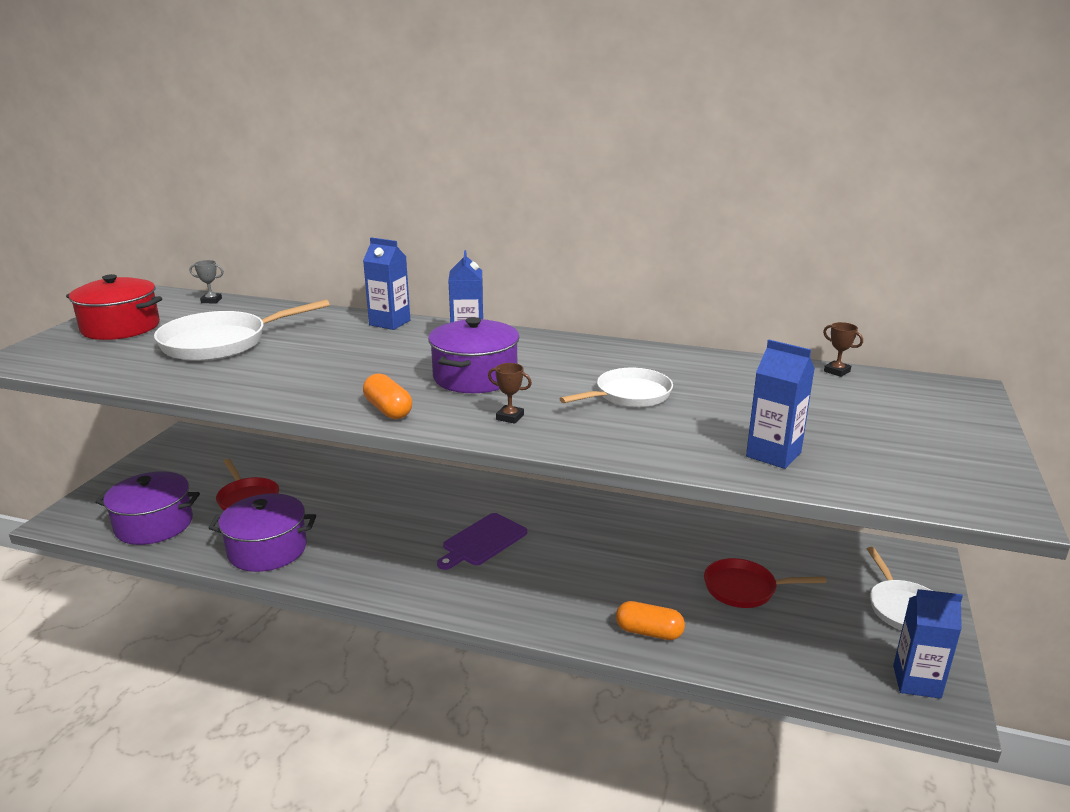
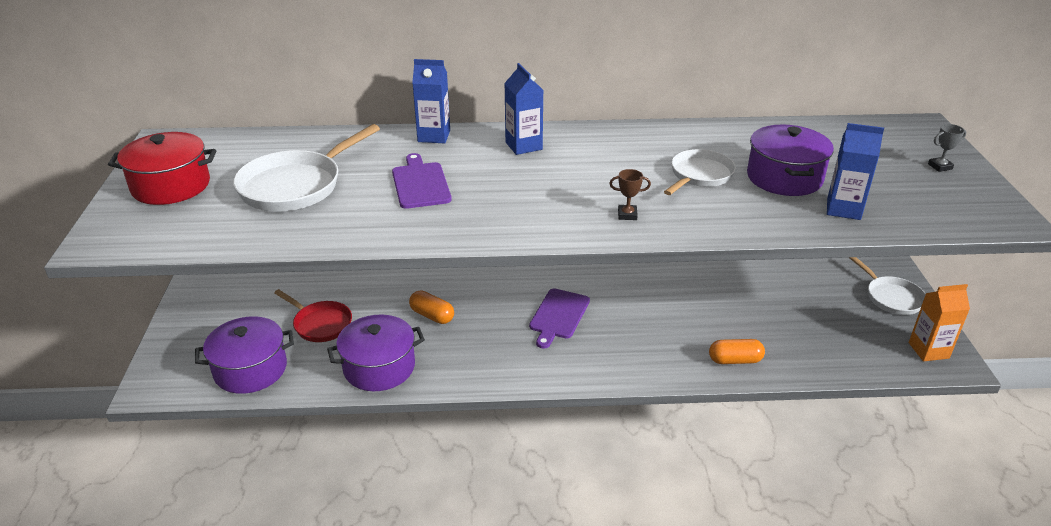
camera: 20 degrees left, 10 degrees up
grey trophy [189,260,224,303] -> grey trophy moved to [928,124,966,172]
orange capsule [363,373,412,419] -> orange capsule moved to [409,290,454,324]
purple pot [428,317,519,393] -> purple pot moved to [747,125,834,196]
red pan [704,558,827,608] -> none
brown trophy [823,322,863,377] -> none
blue carton [893,589,963,699] -> orange carton [909,284,970,361]
none -> purple cutting board [392,153,452,209]

